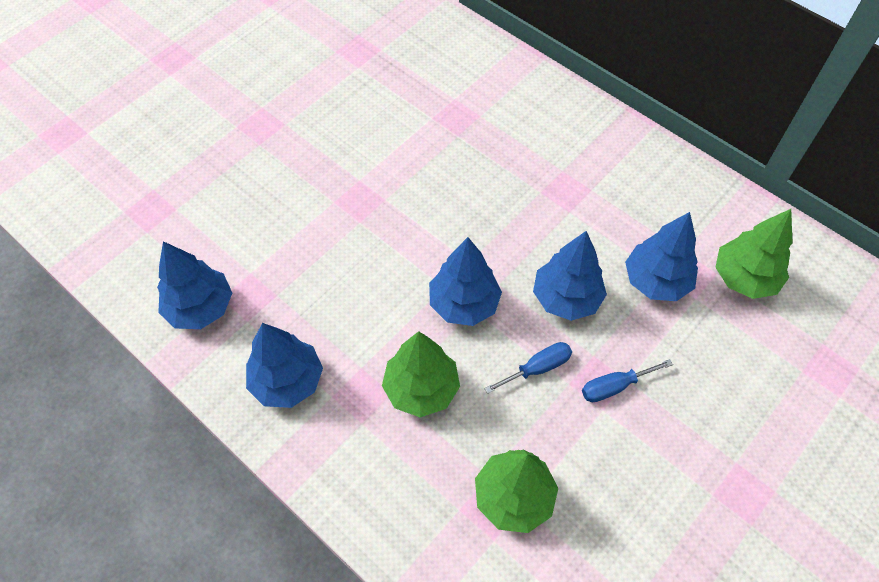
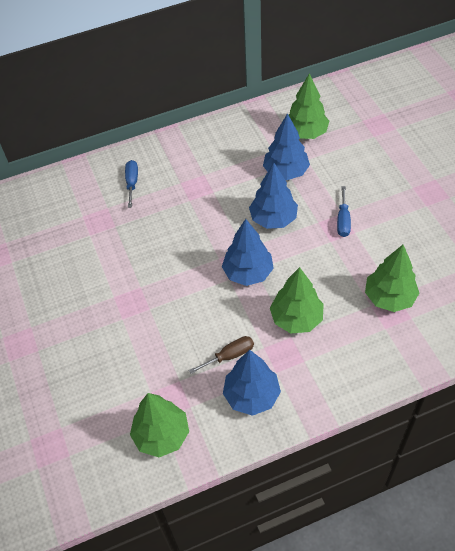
camera: 60 degrees left, 5 degrees down
blue tree [157,241,232,329] -> green tree [130,393,189,457]
blue screwdriver [484,342,572,394] -> blue screwdriver moved to [125,160,138,208]
none -> brown screwdriver [189,336,254,374]

